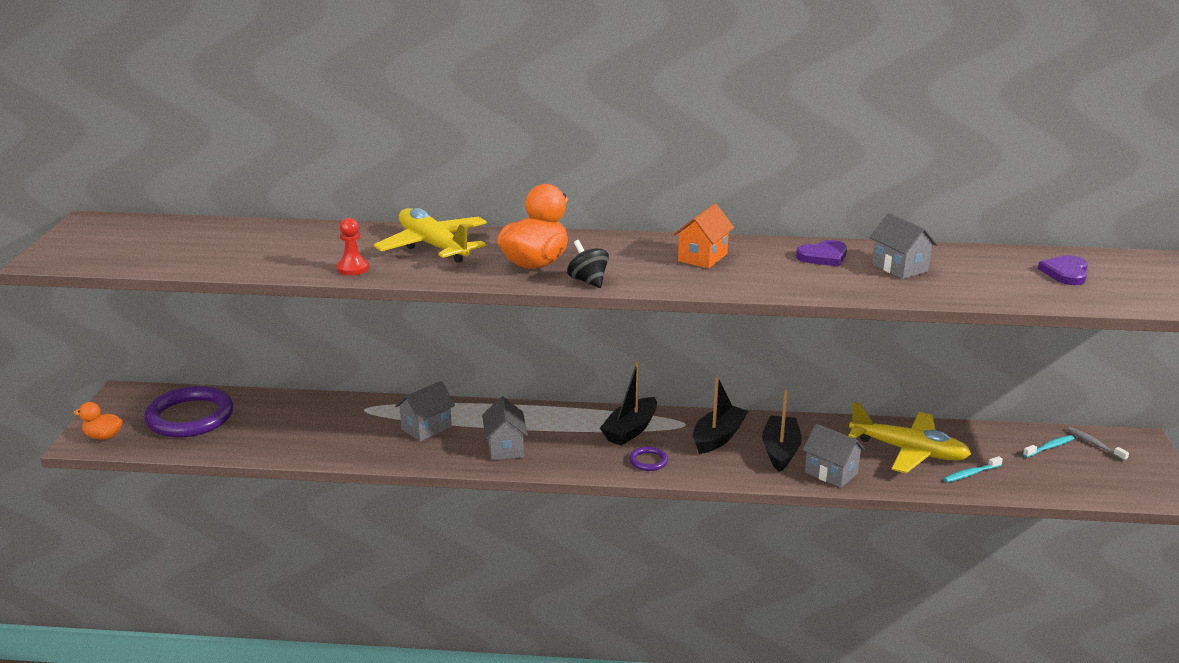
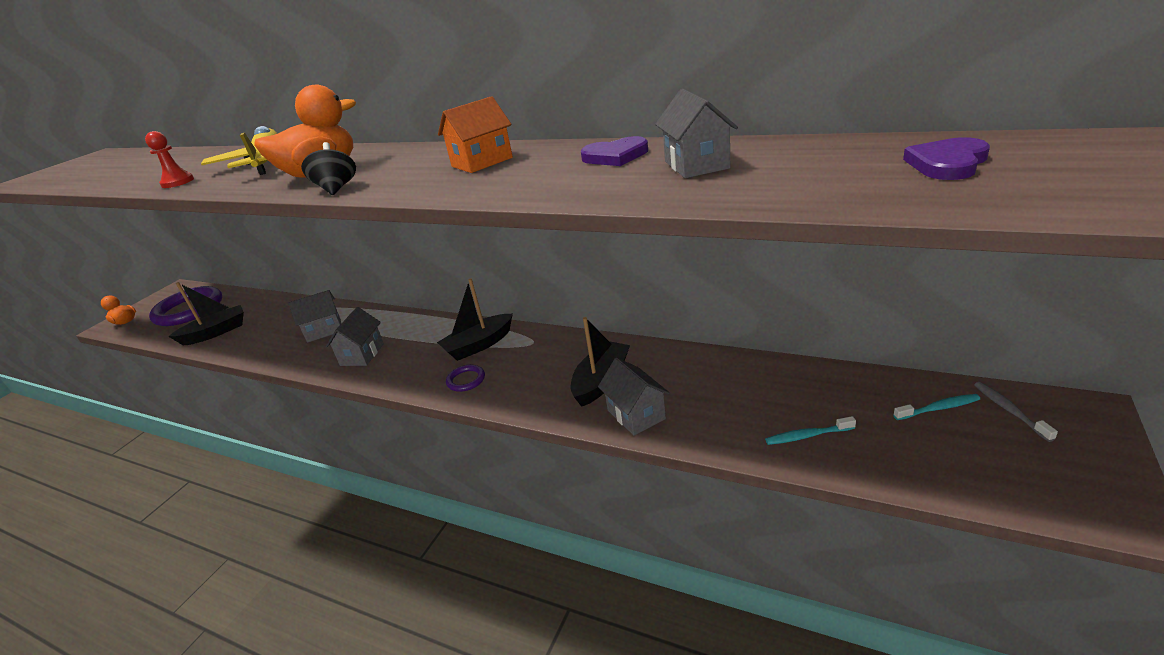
camera: 25 degrees right, 5 degrees up
black boat [693,376,748,454] -> black boat moved to [168,282,244,346]
yellow plane [848,402,971,473] -> none

